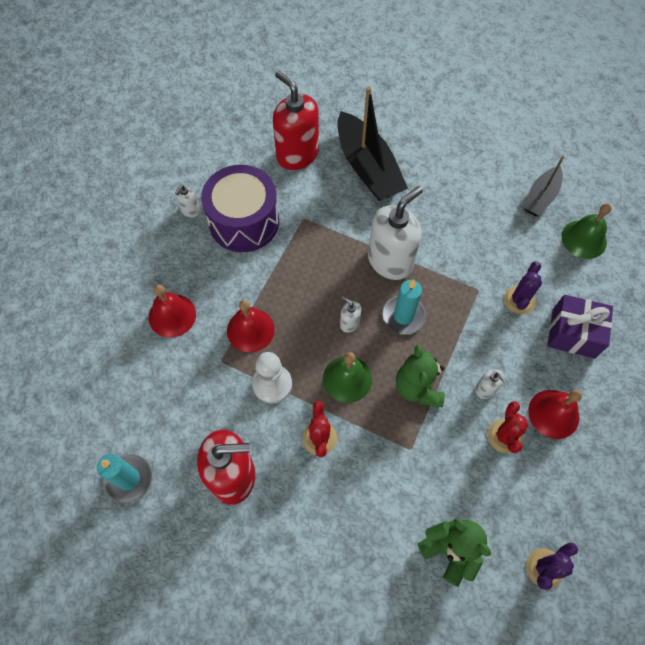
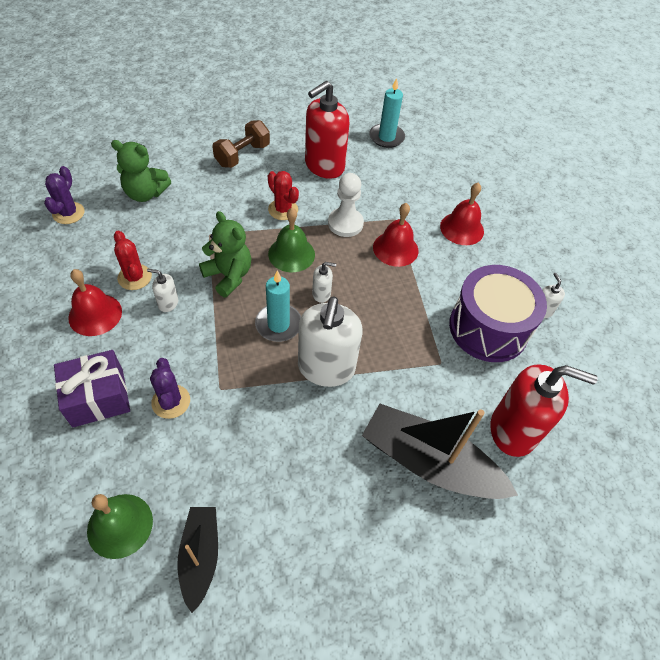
camera: 140 degrees right, 10 degrees down
none -> brown dumbbell [212,120,270,168]

